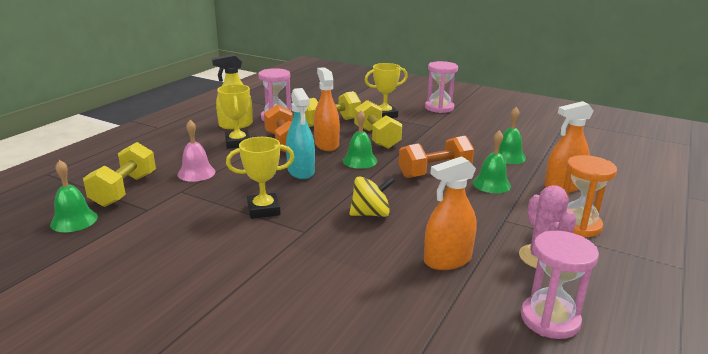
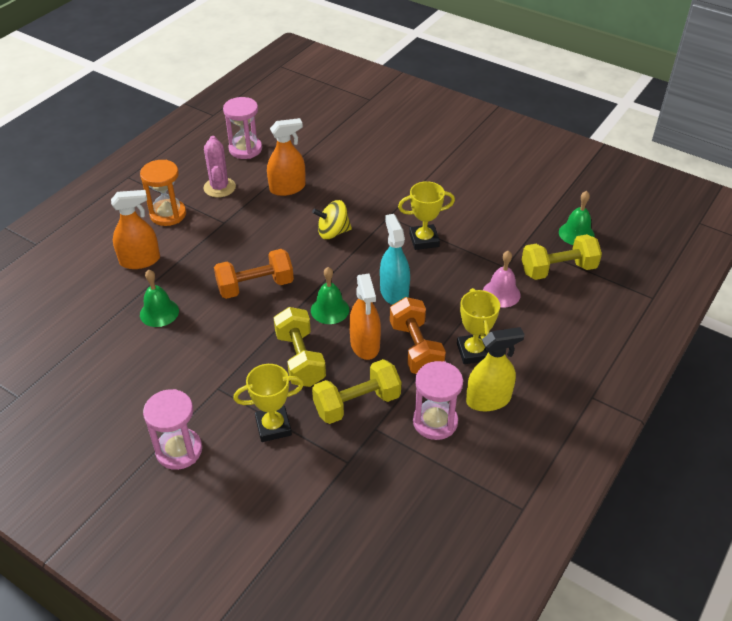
camera: 175 degrees left, 20 degrees up
yellow dumbbell [83,142,156,207] -> yellow dumbbell turned 60 degrees clockwise [522,234,602,280]
green bell [473,130,511,193] -> none

